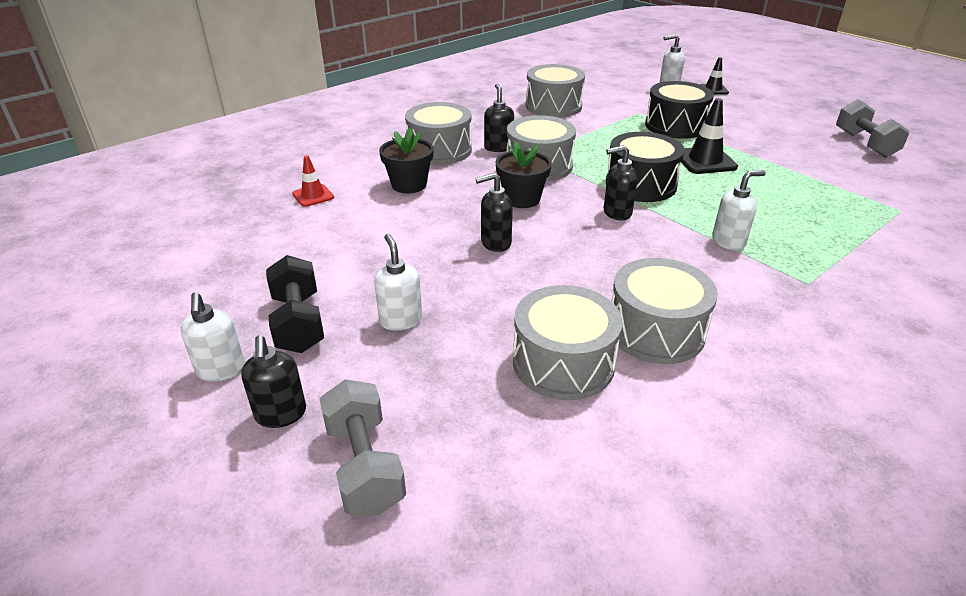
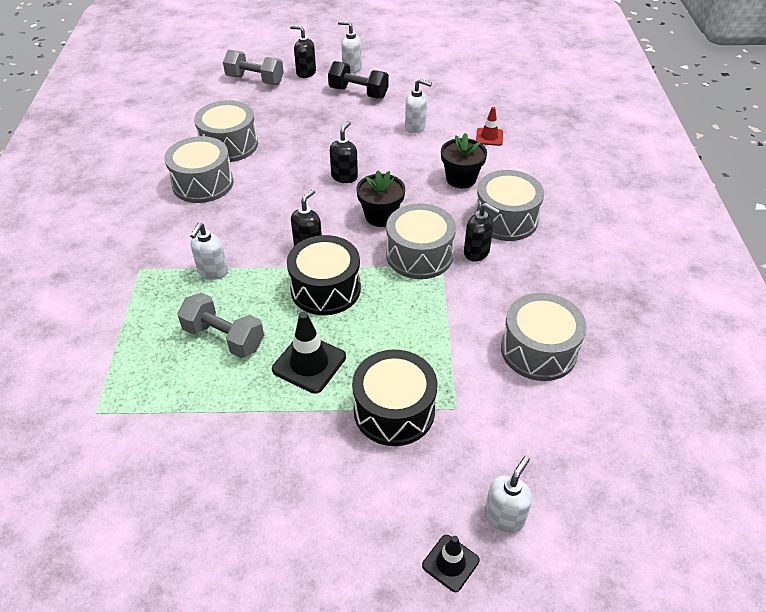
camera: 130 degrees right, 10 degrees up
white soap dispenser [374,234,422,331] -> white soap dispenser moved to [405,79,432,133]
grey dumbbell [836,99,909,158] -> grey dumbbell moved to [177,293,264,358]

